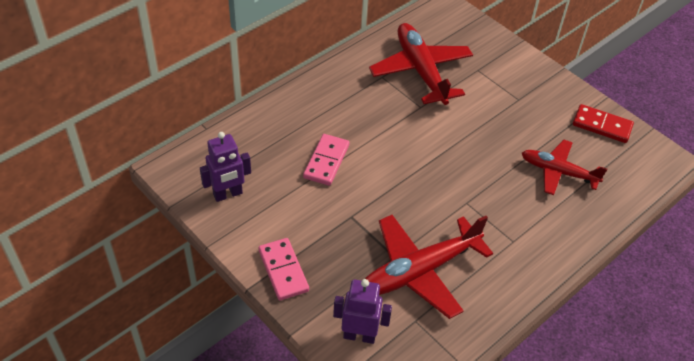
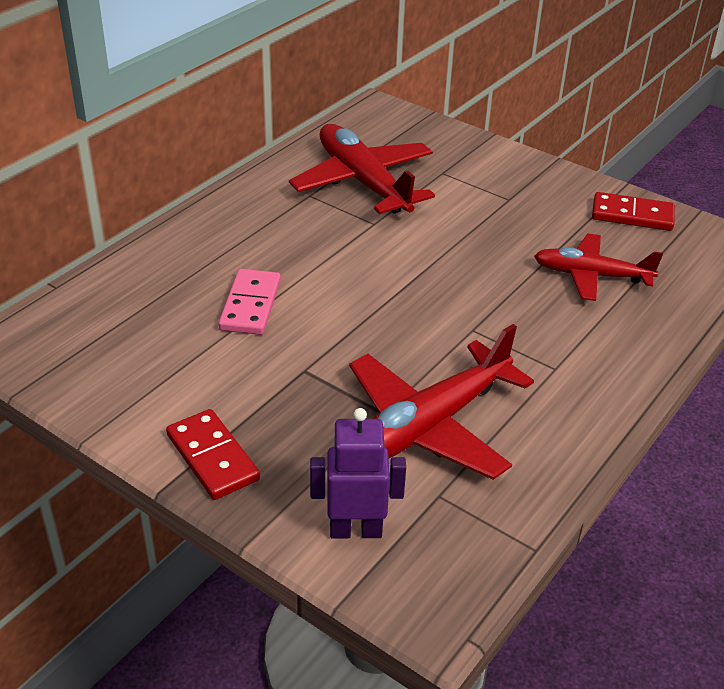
camera: 10 degrees left, 10 degrees down
purple robot [200,132,251,202] -> none
pink domino [258,238,309,300] -> red domino [166,409,260,500]

